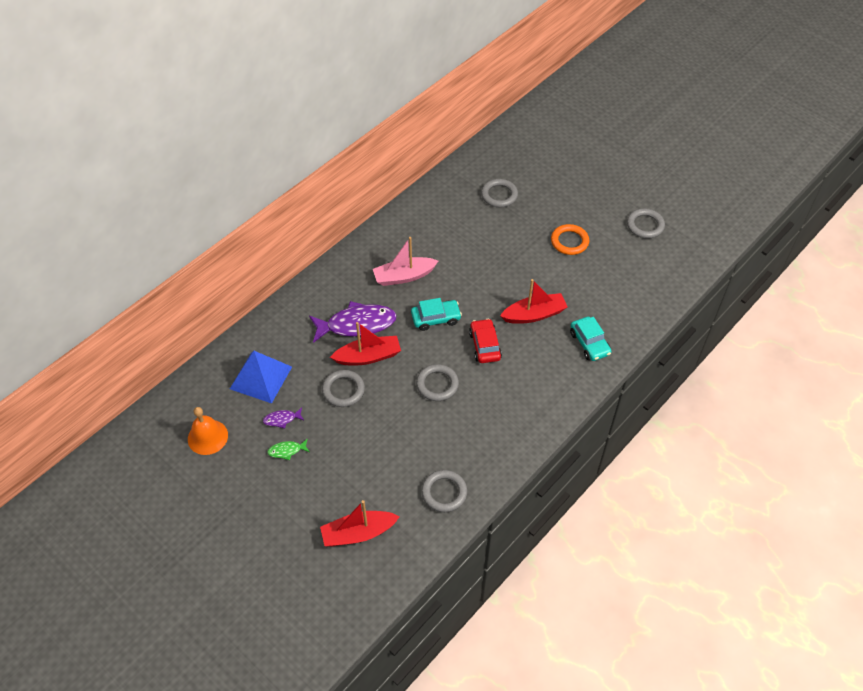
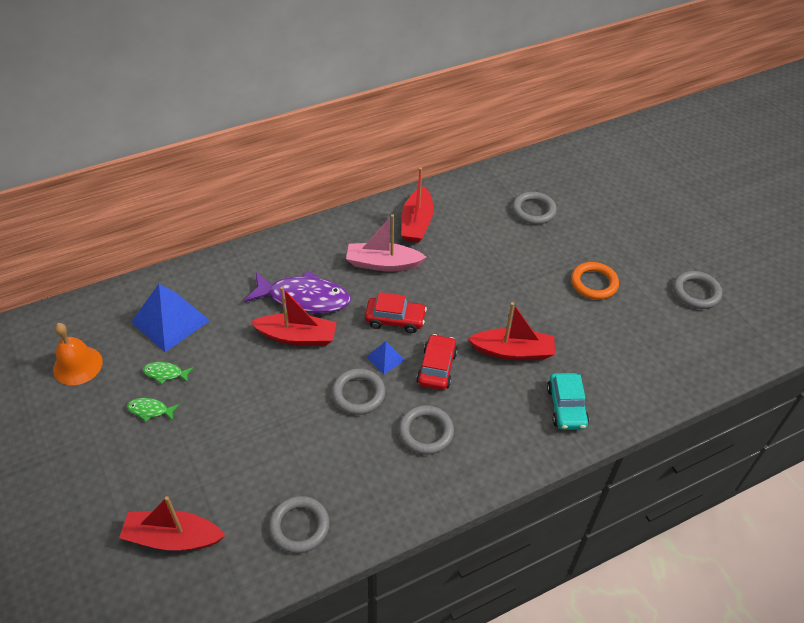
camera: 20 degrees right, 5 degrees down
purple fish [263,408,304,428] -> green fish [143,362,193,384]
grey ring [322,370,365,407] -> grey ring moved to [399,405,454,455]
turquoise car [411,298,462,331] -> red car [365,292,427,333]
none -> blue pyramid [367,341,405,374]
none -> red boat [401,167,434,243]

